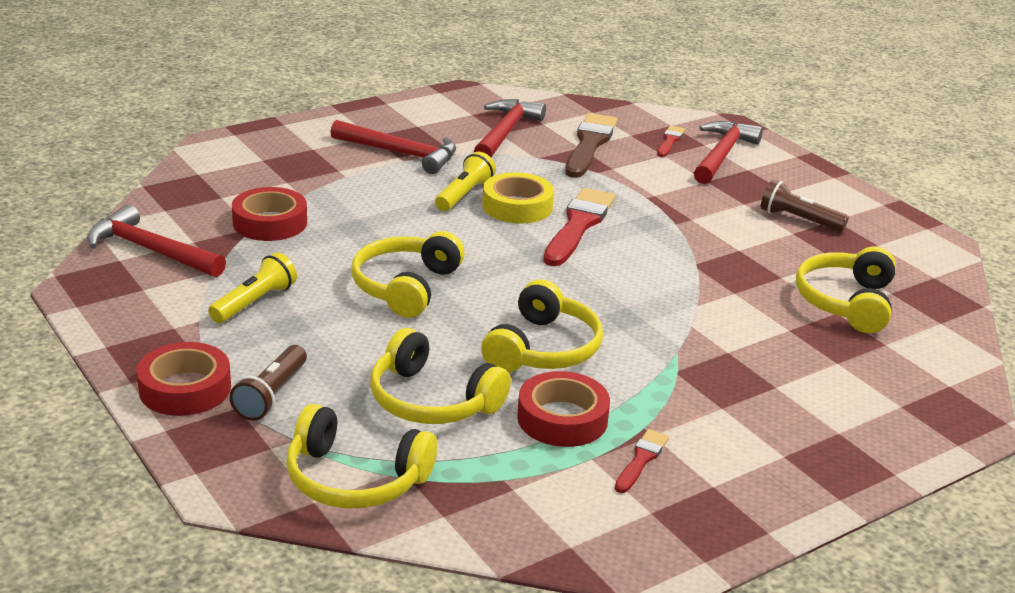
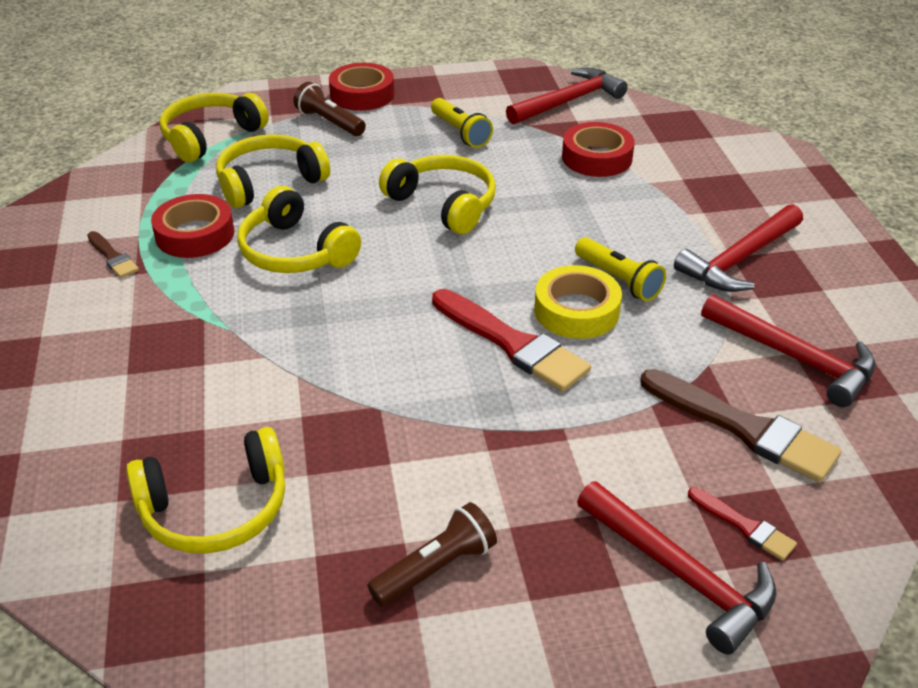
camera: 115 degrees right, 10 degrees up
red brush [615,429,669,493] -> brown brush [87,231,139,278]
yellow headphones [796,246,896,333] -> yellow headphones turned 120 degrees clockwise [126,427,285,554]

